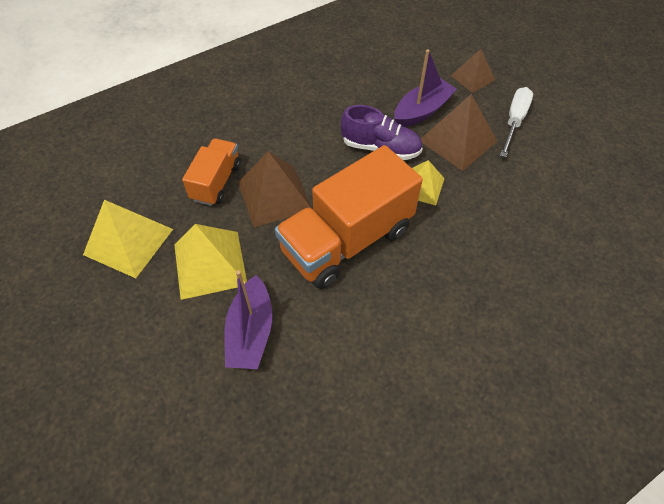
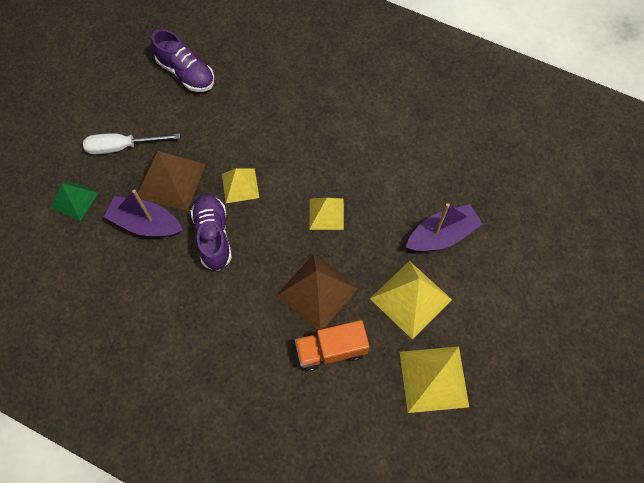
camera: 120 degrees left, 10 degrees up
orange truck [275,145,423,289] -> yellow pyramid [309,198,344,230]
brown pyramid [451,49,495,93] -> green pyramid [52,181,98,221]
none -> purple shoe [151,29,214,92]

